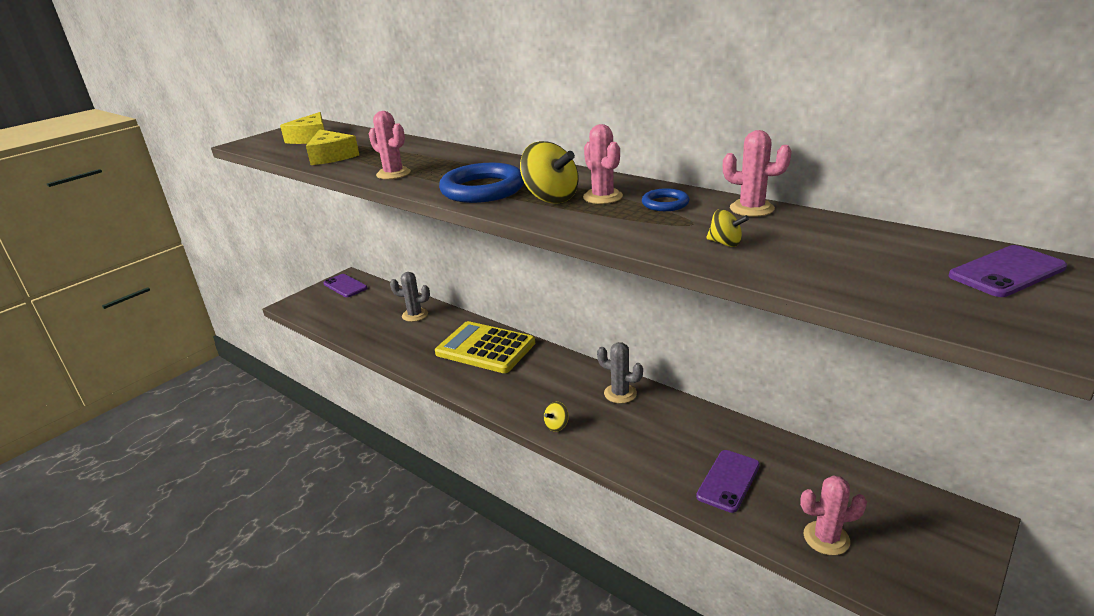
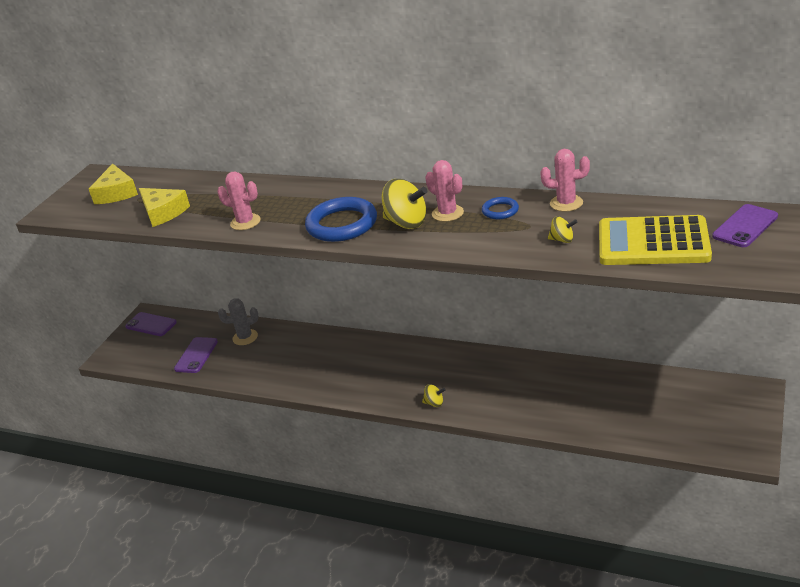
camera: 15 degrees left, 5 degrees up
yellow calculator [435,321,535,373] -> yellow calculator moved to [599,215,712,265]
yellow spinning top [544,402,569,432] -> yellow spinning top turned 105 degrees counterclockwise [422,384,446,407]
grey cactus [597,342,643,403] -> none
purple phone [696,450,760,513] -> purple phone moved to [174,337,218,373]
pink cactus [800,475,867,555] -> none

